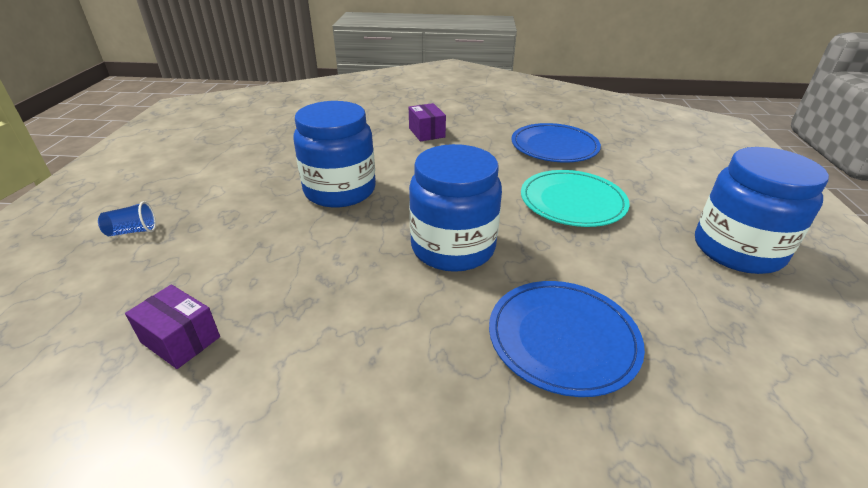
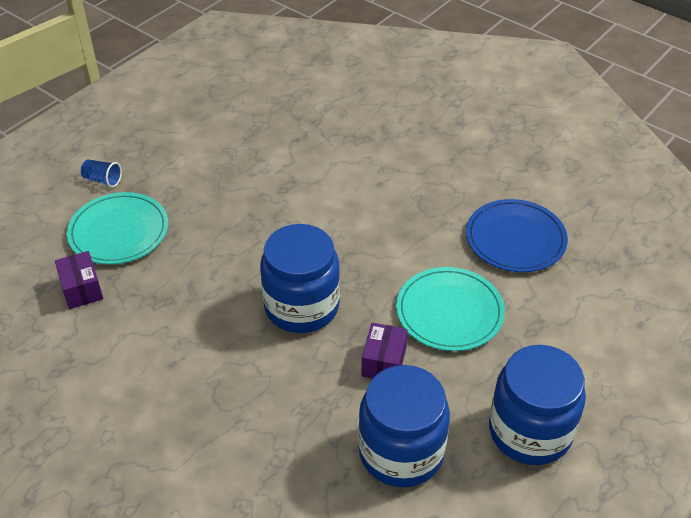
camera: 35 degrees right, 10 degrees up
blue jar [293,101,376,207] -> blue jar moved to [358,365,450,487]
purple box [409,103,446,141] -> purple box moved to [361,323,408,379]
blue plate [489,281,645,397] -> none
none -> turquoise plate [67,192,168,264]

